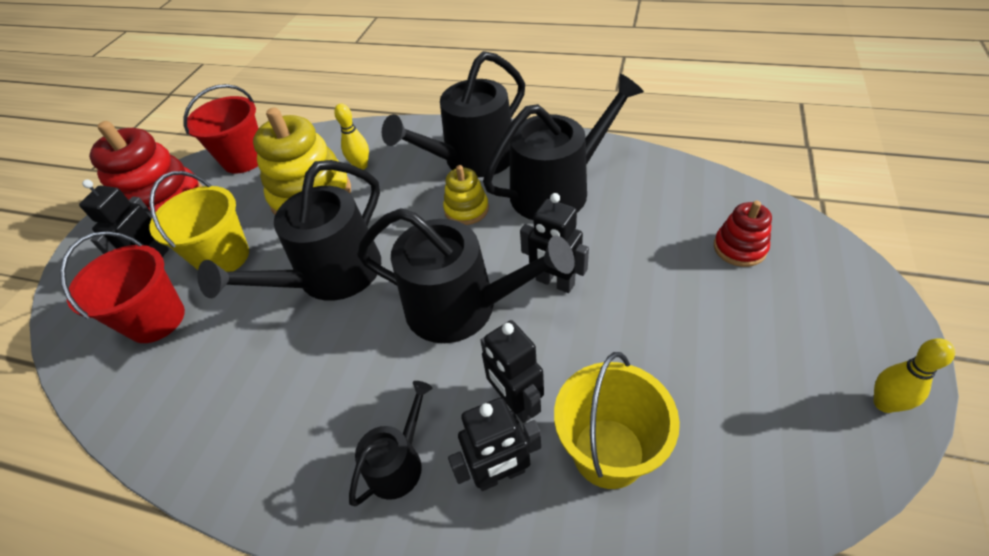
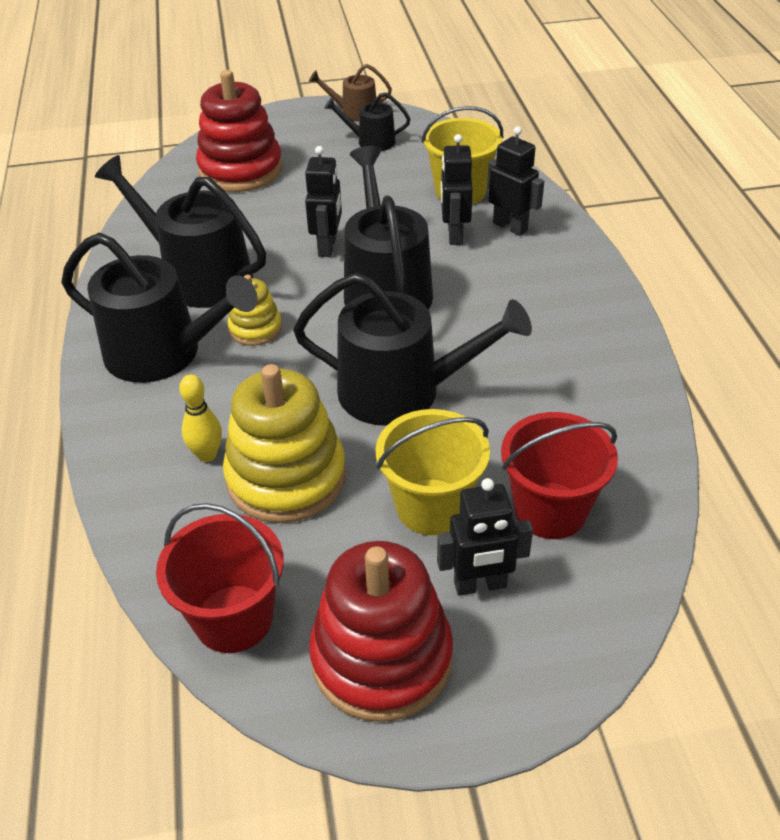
camera: 120 degrees left, 5 degrees down
black watering can [349,381,433,506] -> black watering can moved to [324,92,410,151]
black robot [480,320,544,423] -> black robot turned 150 degrees clockwise [441,134,473,245]
red stacking toy [714,201,772,267] -> red stacking toy [196,70,283,192], size x1.93
yellow bowling pin [874,338,955,413] -> brown watering can [309,64,392,122]

